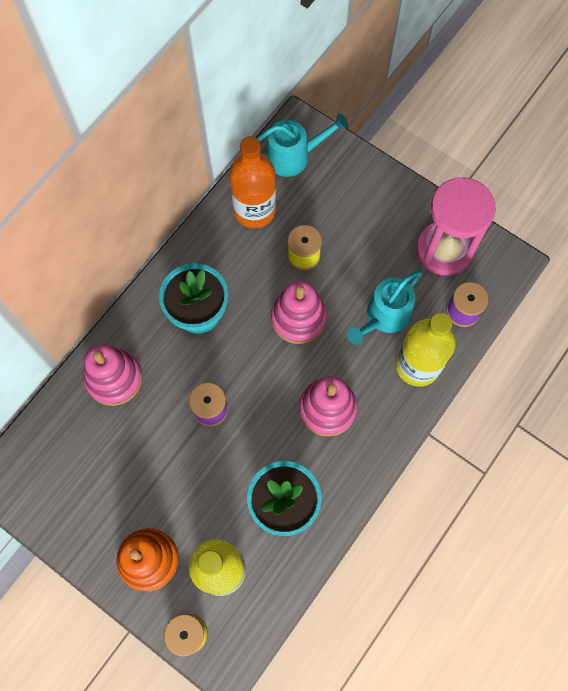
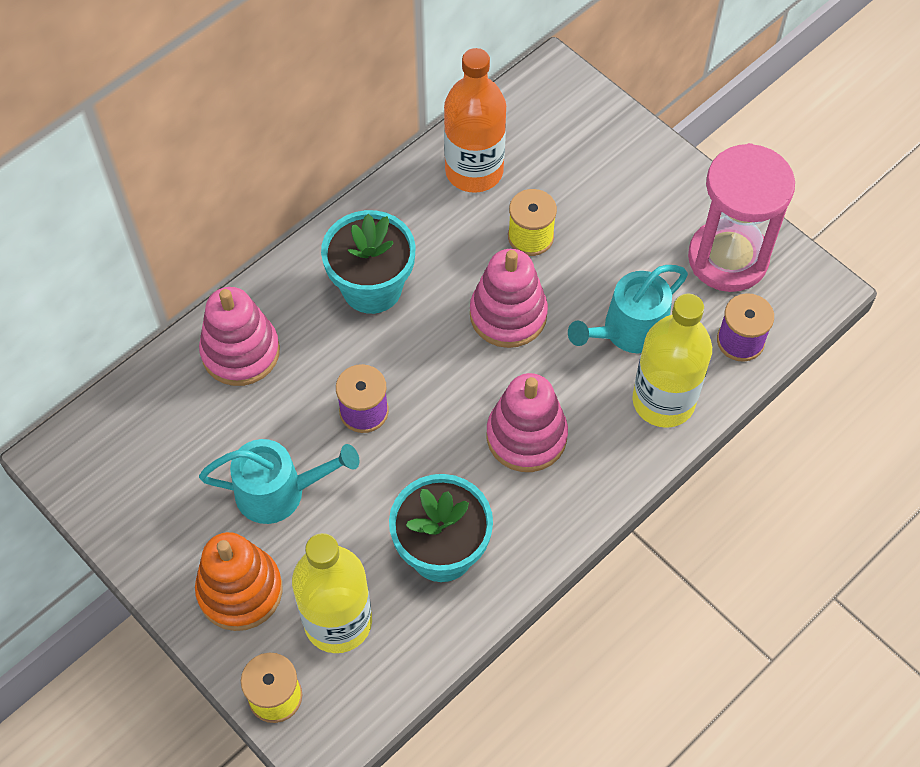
camera: 10 degrees right, 10 degrees down
turquoise watering can [257,113,348,177] -> turquoise watering can moved to [199,439,360,524]

